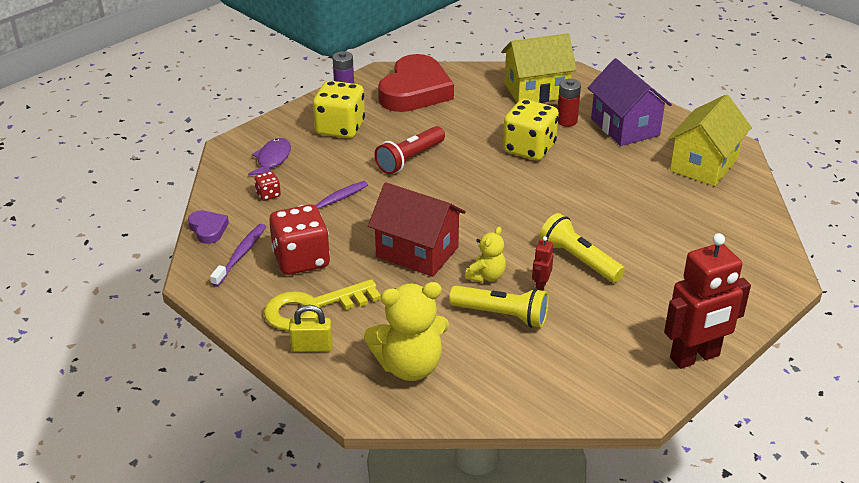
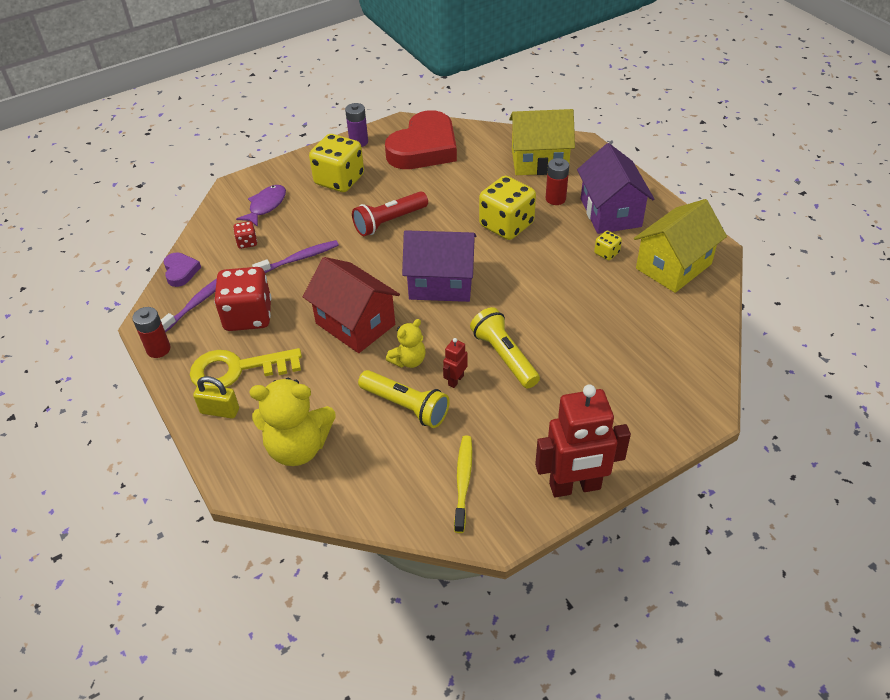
camera: 15 degrees right, 10 degrees up
none -> red battery [132,307,170,358]
none -> purple house [402,230,476,302]
none -> yellow toothbrush [454,435,472,533]
none -> yellow dice [594,231,622,260]

